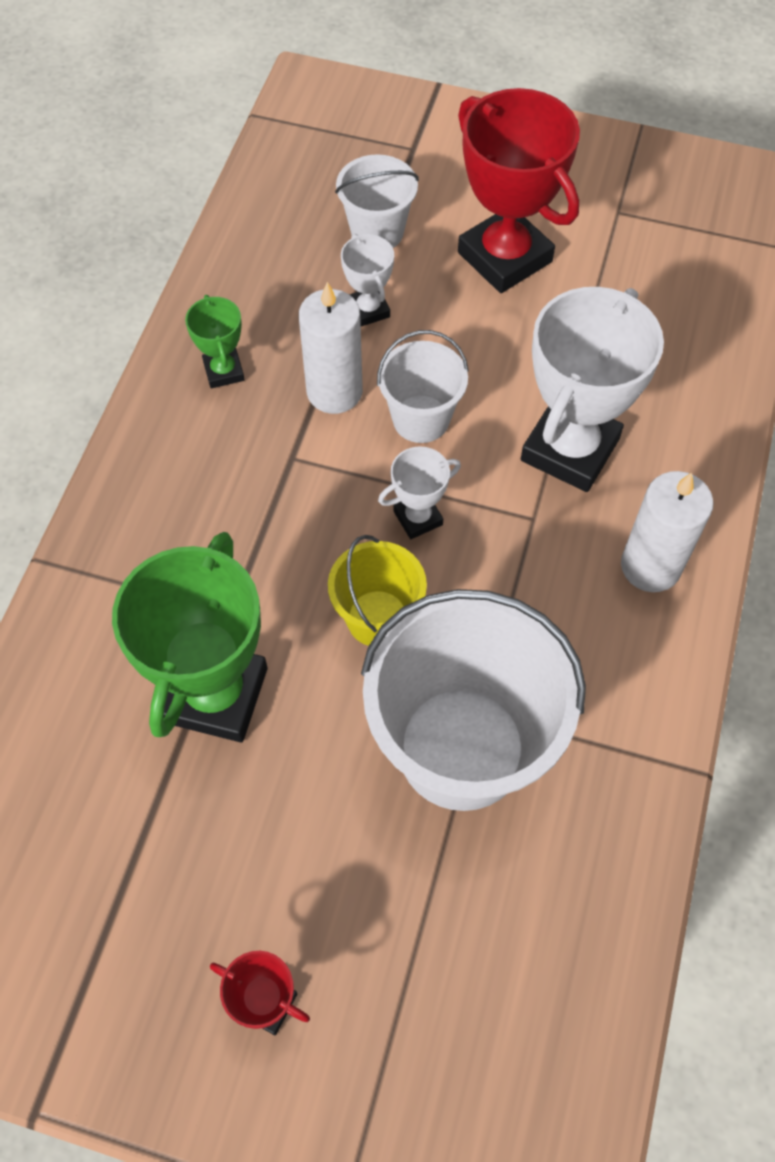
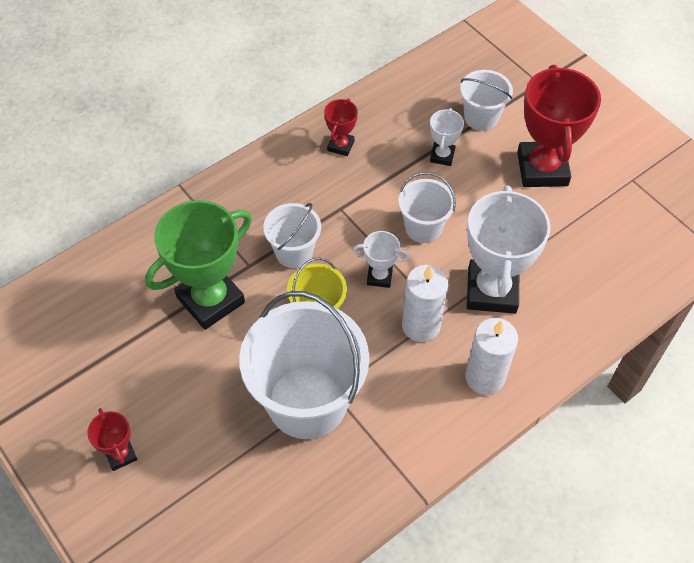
camera: 35 degrees right, 5 degrees down
green trophy [185,295,245,388] -> red trophy [324,99,358,156]
white candle [299,282,363,414] -> white candle moved to [402,265,448,342]
white trophy [521,287,664,492] -> white trophy turned 60 degrees counterclockwise [467,185,551,314]
none -> white bucket [263,203,321,268]

